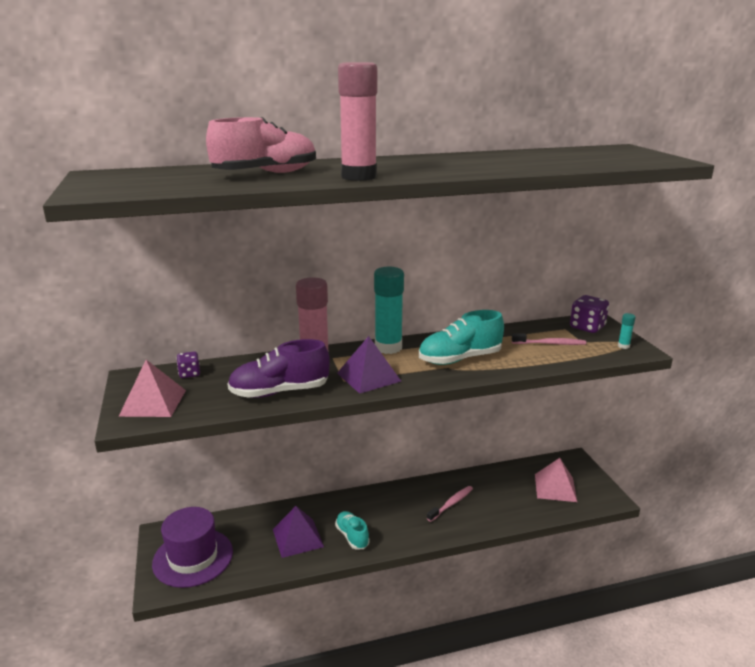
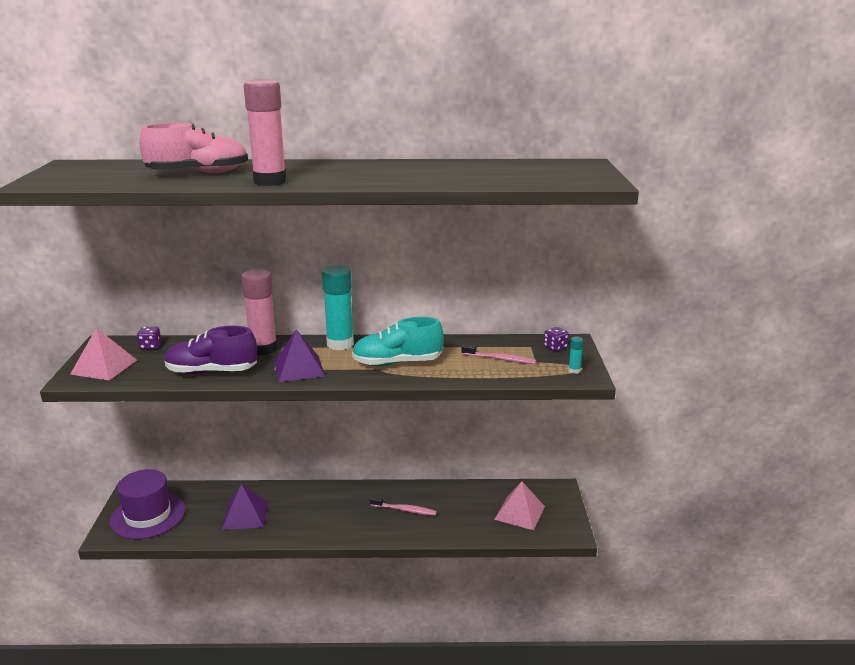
camera: 15 degrees right, 0 degrees up
turquoise shoe [335,511,370,549] -> none
pink toothbrush [427,486,473,522] -> pink toothbrush turned 45 degrees clockwise [370,496,437,516]
purple dice [570,295,609,333] -> purple dice [544,327,569,352], size x0.61

